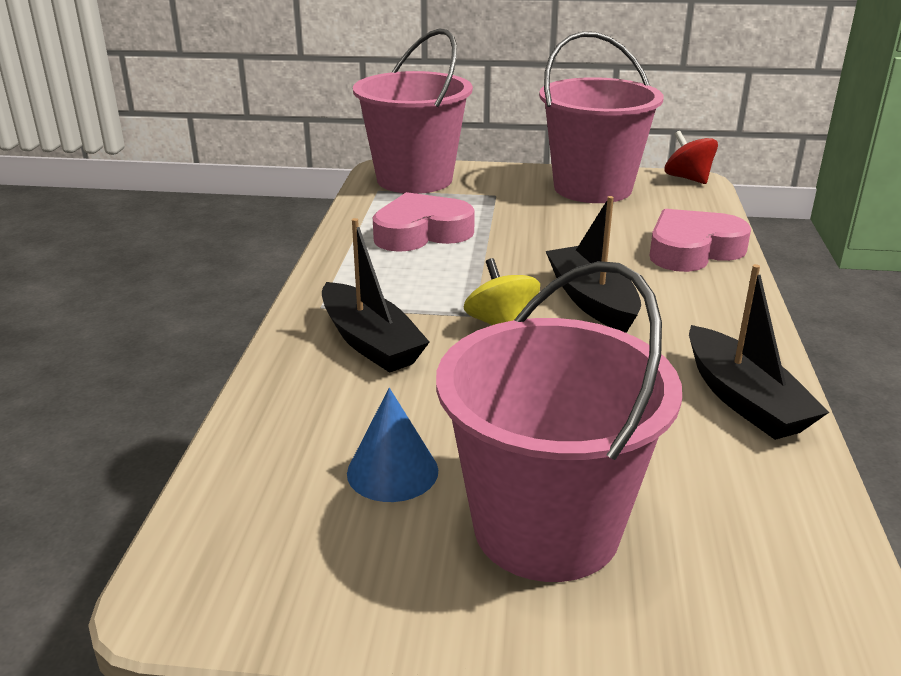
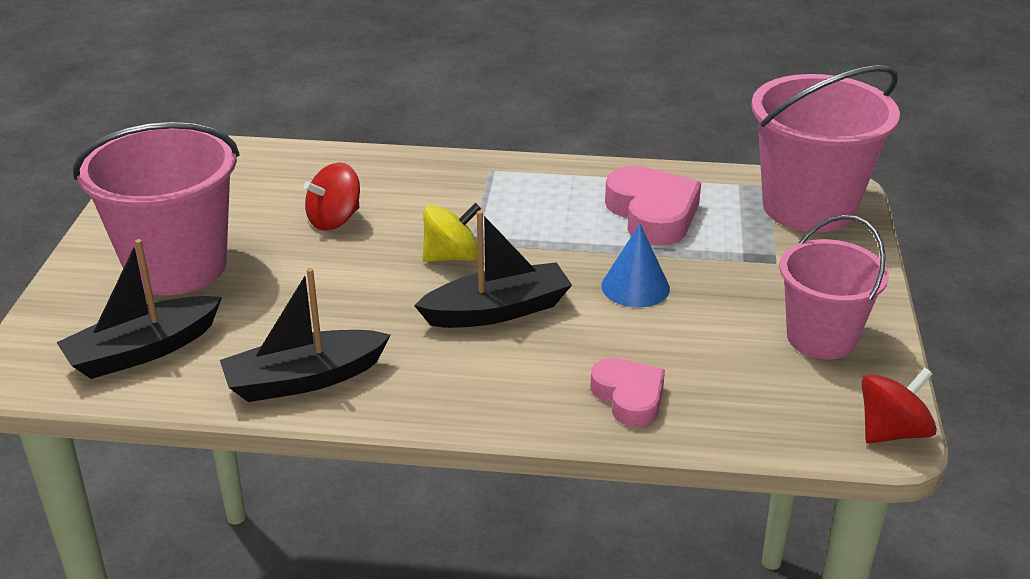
camera: 90 degrees right, 5 degrees up
black boat [322,218,429,373] -> black boat moved to [56,239,222,379]
blue cone [347,388,438,502] -> blue cone moved to [602,224,670,307]
pink bucket [539,31,664,203] -> pink bucket [779,215,889,359], size x0.65
pink heart [649,209,751,272] -> pink heart [590,358,665,427], size x0.64
none -> red spinning top [303,163,360,231]

